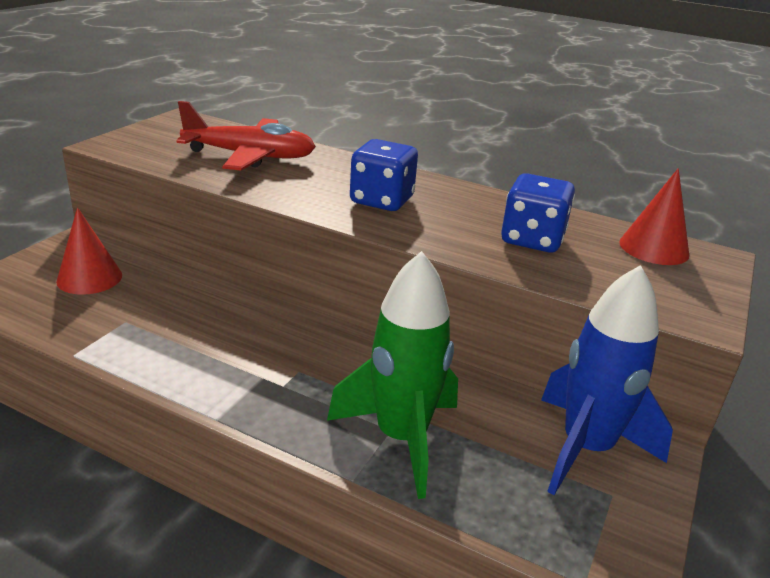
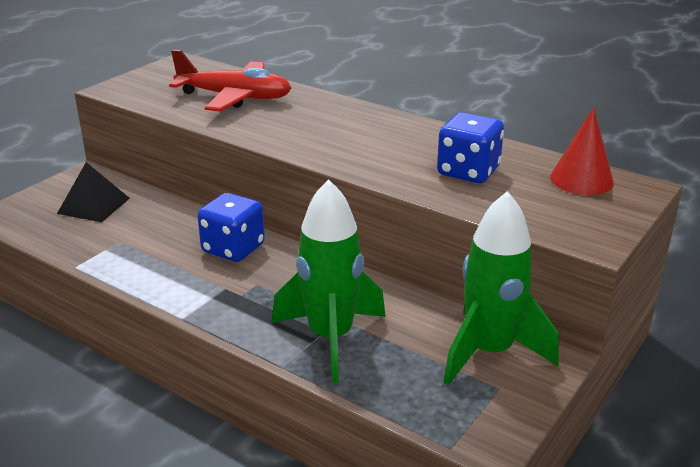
camera: 10 degrees right, 0 degrees up
red cone [56,208,122,295] -> black pyramid [57,162,130,222]
blue dice [350,139,418,211] -> blue dice moved to [197,193,265,262]
blue rocket [541,265,673,495] -> green rocket [443,191,559,385]

